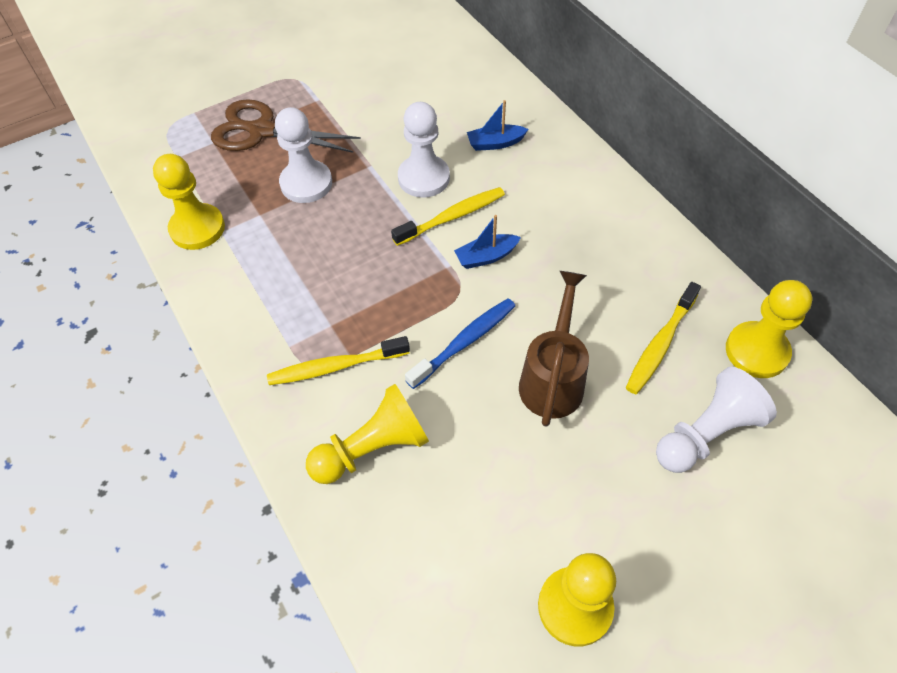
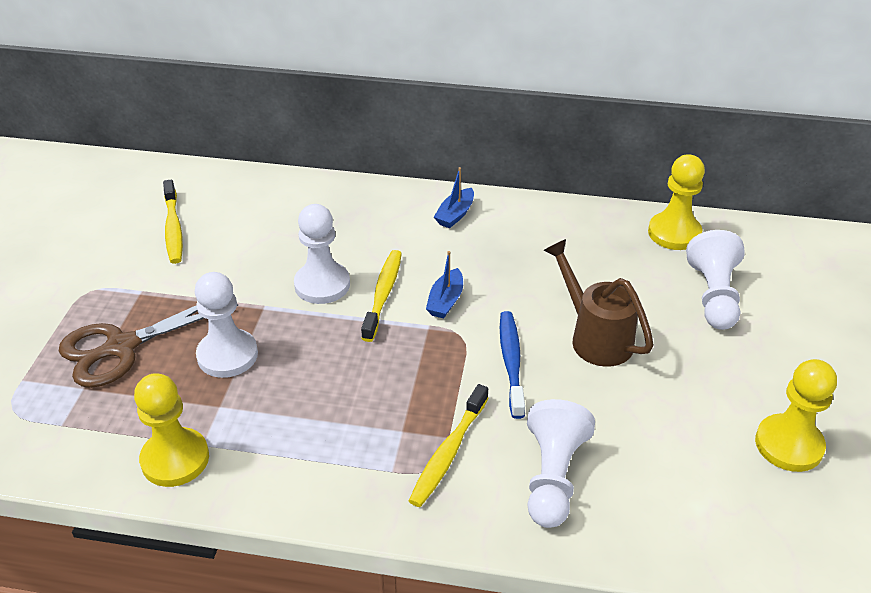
camera: 50 degrees left, 15 degrees down
yellow pawn [306,384,429,484] -> white pawn [527,399,595,528]
blue boat [467,100,529,151] -> blue boat moved to [434,167,474,228]
yellow toothbrush [626,282,701,394] -> yellow toothbrush moved to [163,180,183,264]

